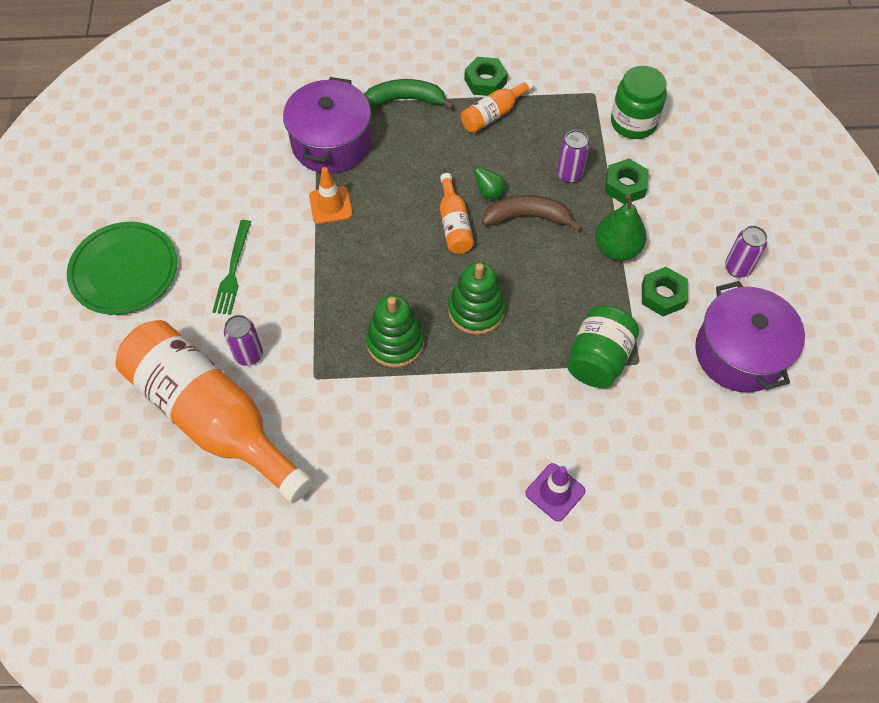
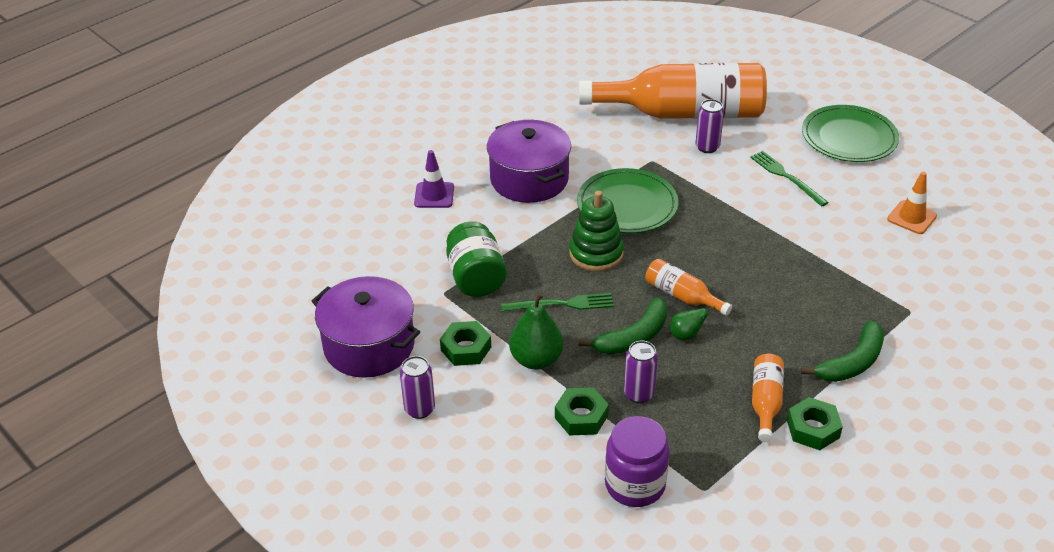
camera: 140 degrees right, 20 degrees down
purple pot [283,77,371,173] -> purple pot moved to [487,120,571,203]
orange traffic cone [309,167,353,224] -> orange traffic cone moved to [887,172,937,234]
green stacking toy [366,295,424,368] -> green plate [577,168,679,233]
brown banana [482,195,582,232] -> green banana [579,297,668,355]
green jar [611,66,667,139] -> purple jar [605,416,669,507]
none -> green fork [501,293,614,312]

